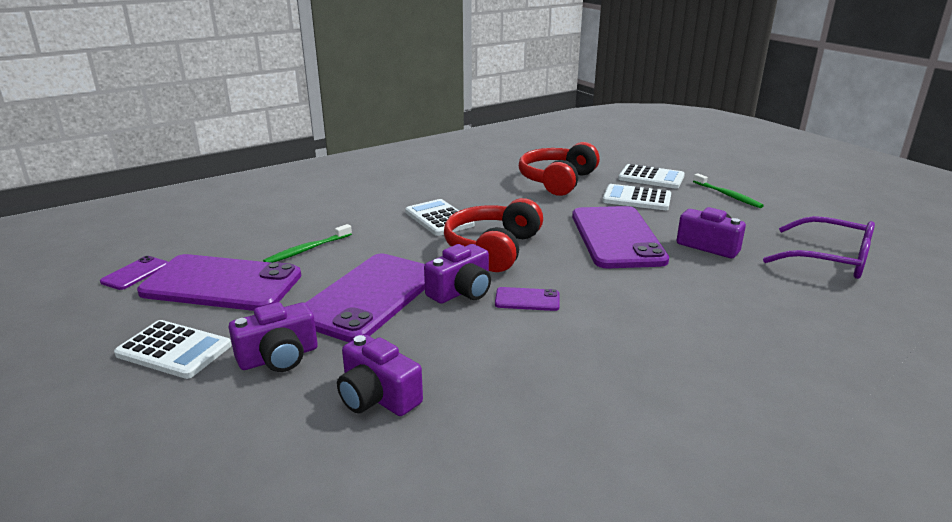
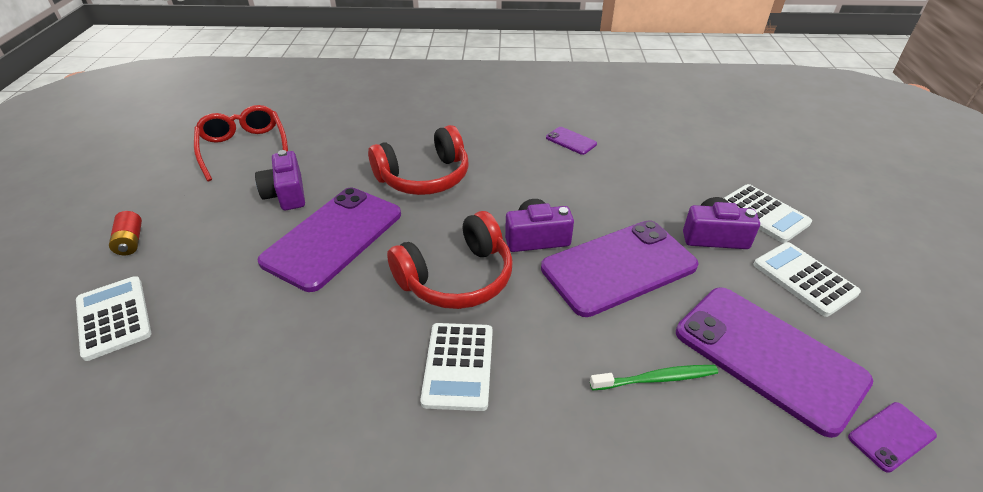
camera: 145 degrees left, 15 degrees up
purple camera [337,335,423,416] -> none
purple phone [495,287,560,311] -> purple phone moved to [546,127,597,155]
red headphones [519,142,600,196] -> red headphones moved to [368,125,469,195]
white calculator [602,184,671,210] -> white calculator moved to [724,184,812,243]
green toothbrush [693,173,764,208] -> red battery [109,211,142,255]
purple glasses [763,216,875,279] -> red glasses [194,105,288,181]

